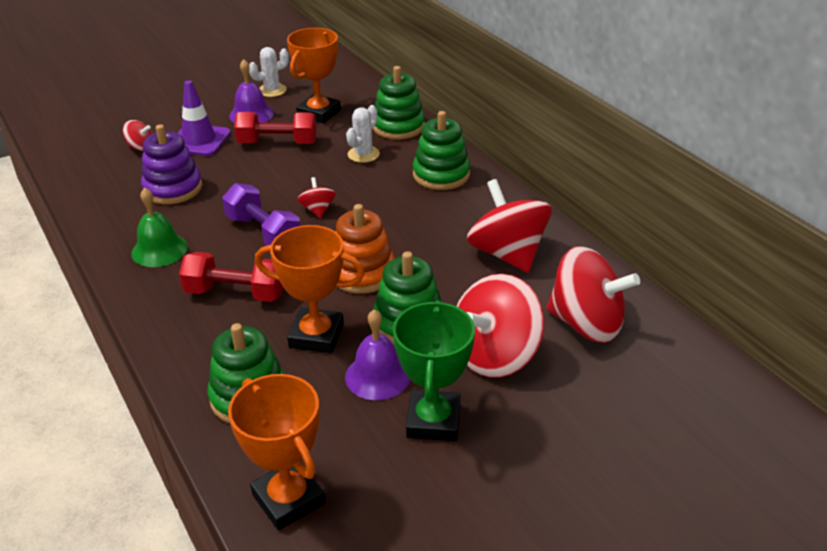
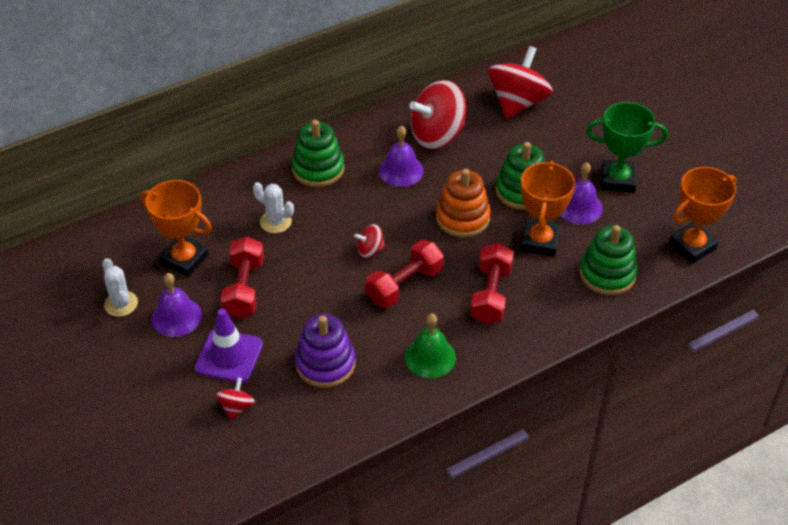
camera: 90 degrees left, 10 degrees up
purple dumbbell [222,183,300,245] -> red dumbbell [365,240,444,308]
green stacking toy [373,66,425,139] -> none
red spinning top [456,274,544,378] -> none
none -> purple bell [379,126,424,187]

